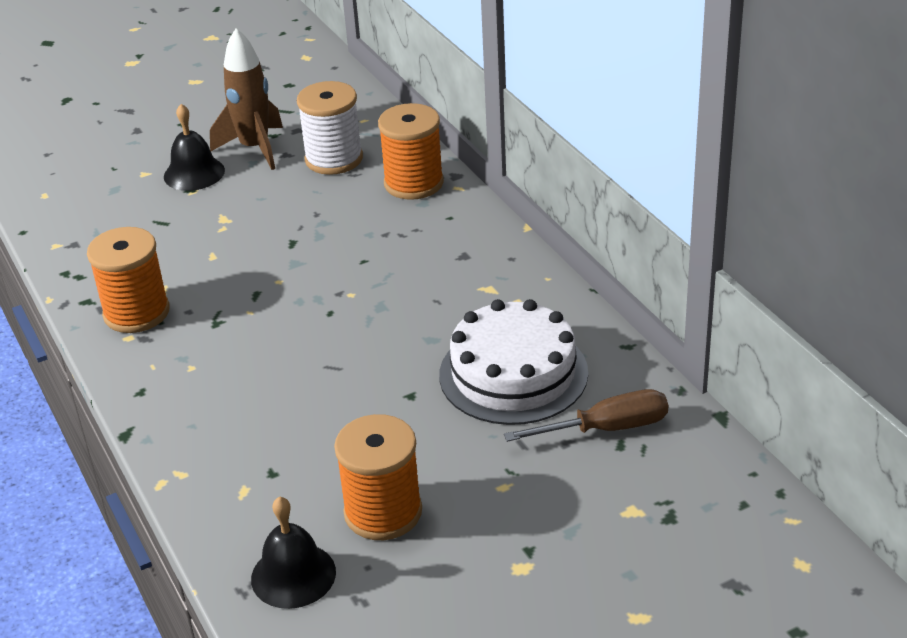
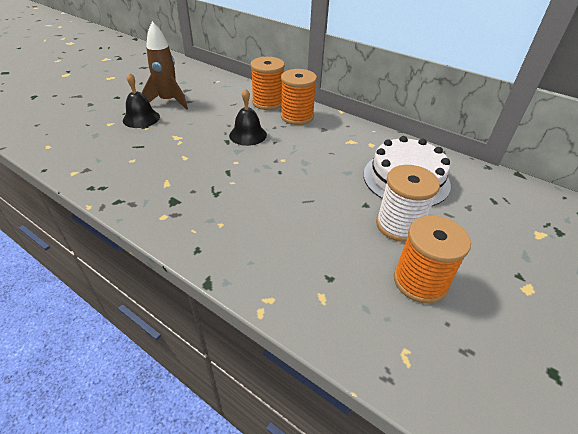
camera: 30 degrees left, 5 degrees up
orange spool [87,227,170,333] -> orange spool moved to [281,69,317,125]
black bell [251,496,336,609] -> black bell moved to [229,88,267,146]
white spool [297,81,363,175] -> white spool moved to [376,165,440,242]
brown screwdriver [504,389,668,442] -> none

